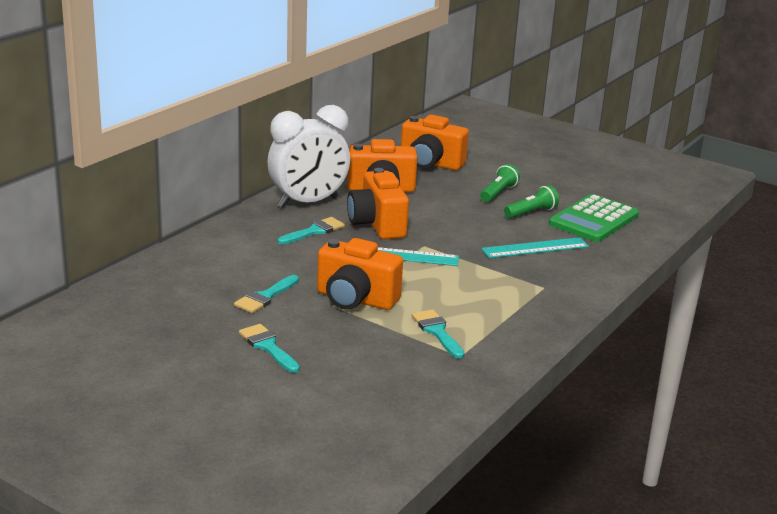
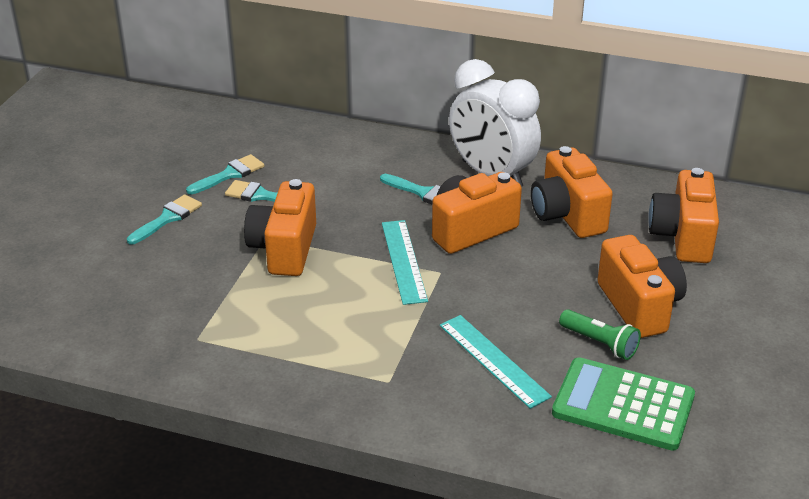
camera: 75 degrees right, 10 degrees up
turquoise brush [412,309,464,359] -> turquoise brush moved to [186,154,265,194]
green flashlight [480,164,520,202] -> orange camera [597,235,687,338]

